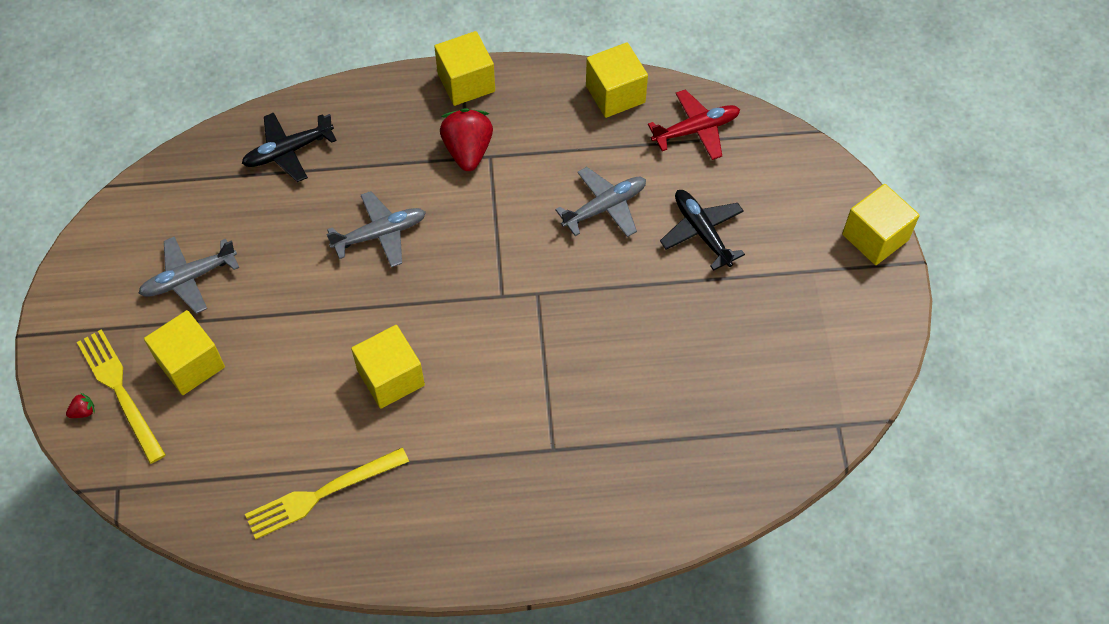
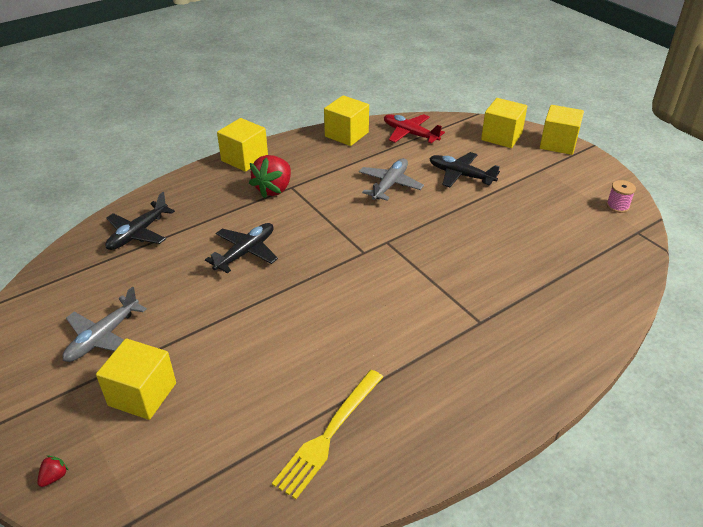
camera: 30 degrees left, 20 degrees down
yellow fork [77,329,166,464] -> none
grey plane [327,191,426,267] -> black plane [205,223,278,273]
yellow cube [351,325,425,409] -> yellow cube moved to [481,98,527,148]
red strawberry [440,108,493,171] -> red strawberry turned 120 degrees counterclockwise [249,155,291,198]
red plane [648,89,740,160] -> red plane turned 90 degrees counterclockwise [384,114,445,143]
none -> pink spool [606,180,636,213]

